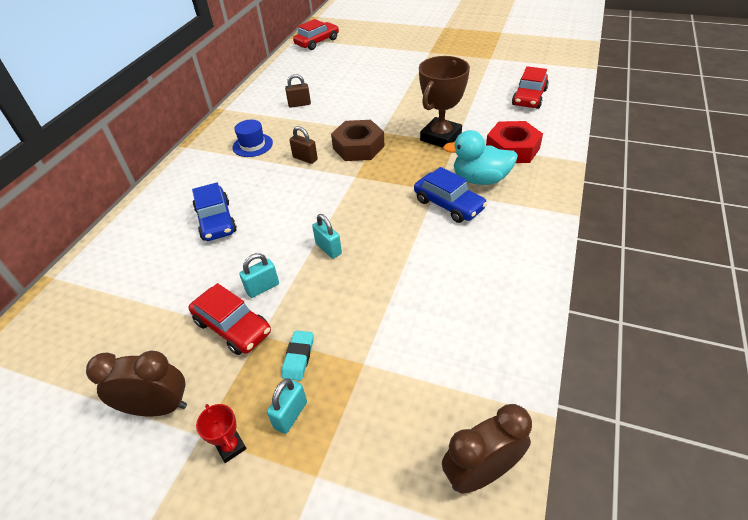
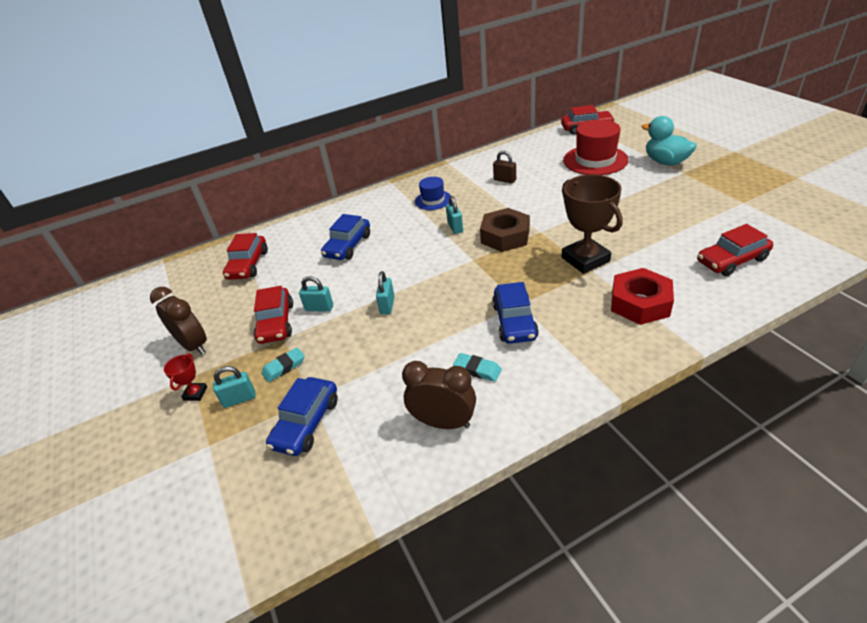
camera: 45 degrees right, 5 degrees down
brown padlock [289,126,318,164] -> turquoise padlock [446,196,463,234]
brown trophy [419,56,470,148] -> brown trophy turned 75 degrees clockwise [562,174,622,274]
brown clock [442,404,532,494] -> brown clock moved to [402,361,476,429]
turquoise duck [443,130,518,185] -> turquoise duck moved to [642,116,697,166]
none -> red car [223,233,268,280]
none -> blue car [266,377,338,456]
none -> turquoise eraser [453,353,502,382]
none -> red hat [563,120,628,175]

